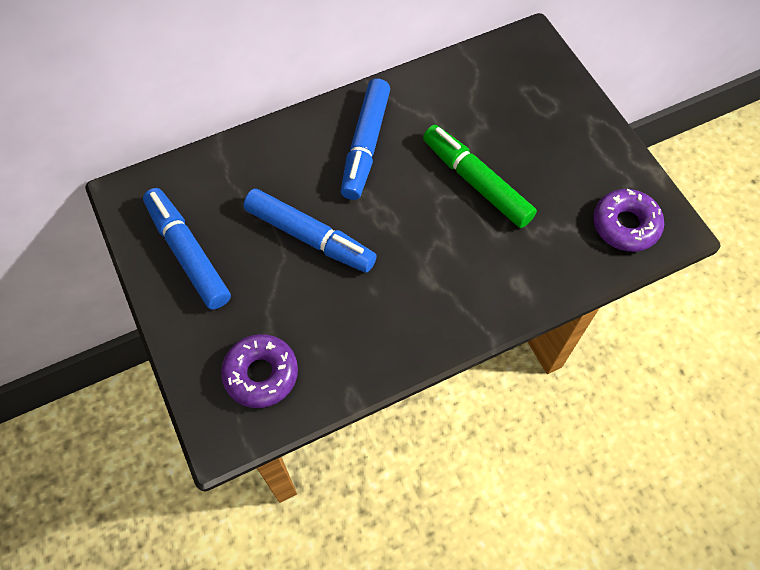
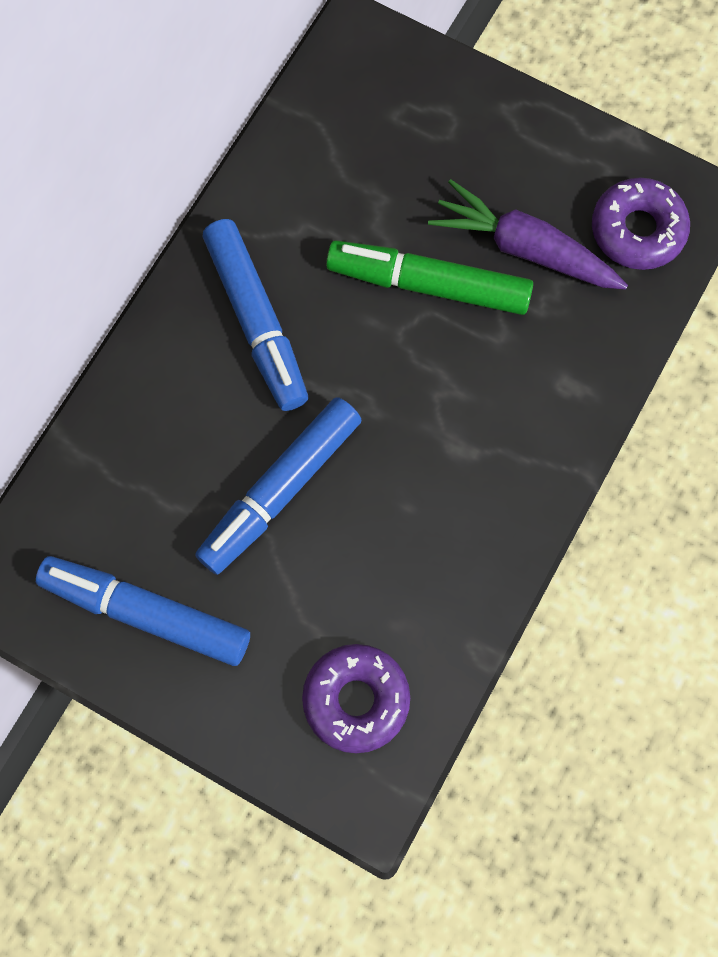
camera: 35 degrees left, 10 degrees up
blue marker [243,189,377,273] -> blue marker turned 135 degrees clockwise [195,397,362,575]
none -> purple carrot [428,179,628,290]

